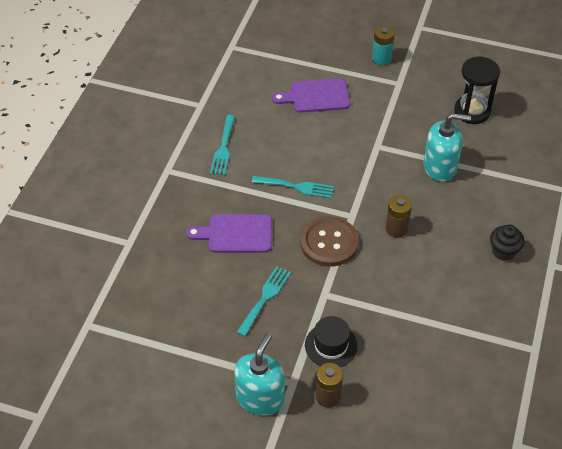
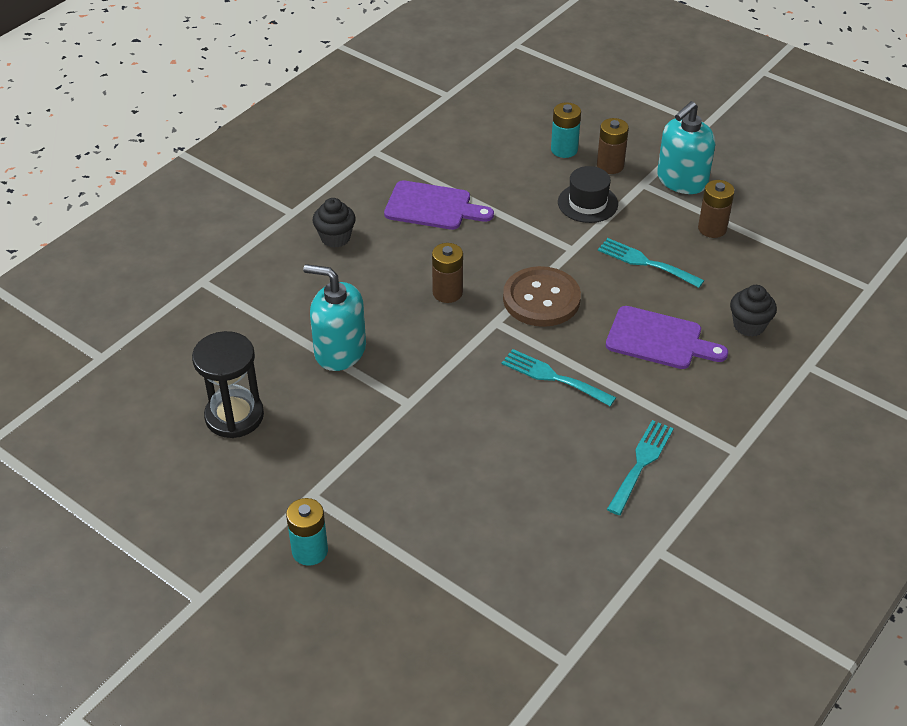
camera: 160 degrees left, 5 degrees down
turquoise fork [237,266,291,336] -> turquoise fork turned 75 degrees clockwise [598,238,704,288]
purple cutting board [272,78,350,113] -> purple cutting board moved to [384,180,494,230]
none -> turquoise battery [551,102,581,158]
none -> brown battery [698,180,735,238]
none -> black cupcake [730,285,777,337]

